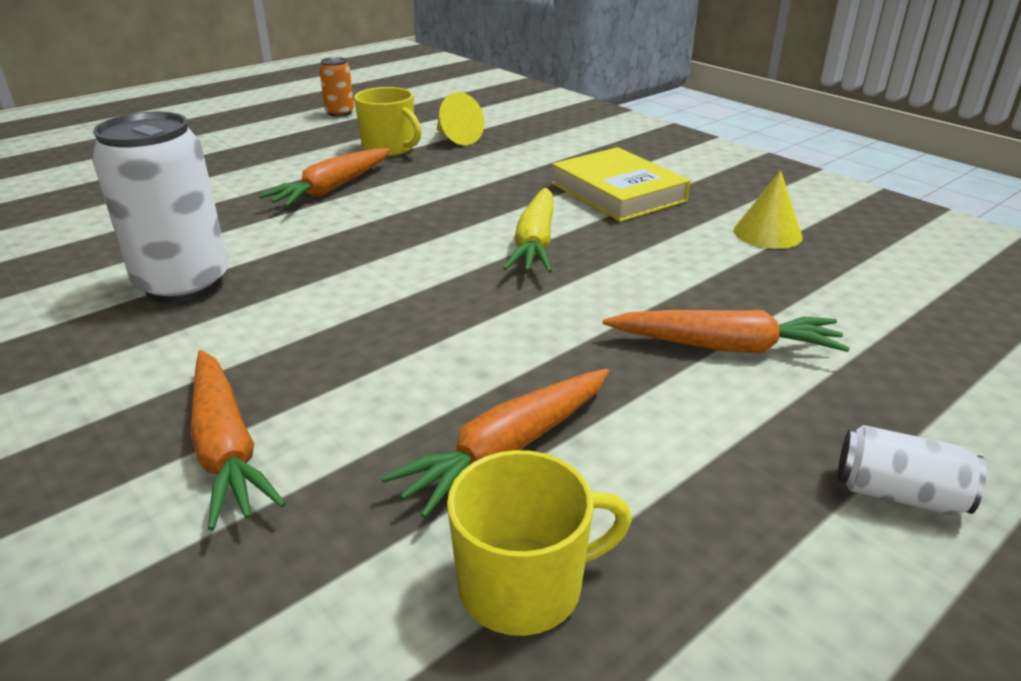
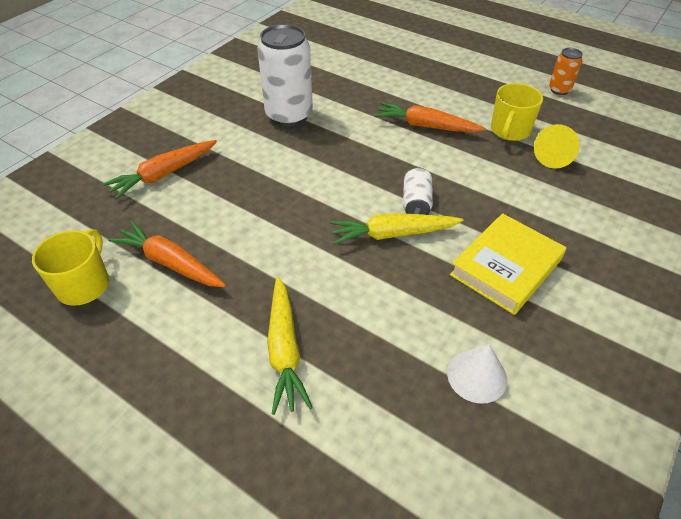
camera: 75 degrees right, 15 degrees up
yellow mug [447,450,632,636] -> yellow mug turned 135 degrees counterclockwise [32,229,109,306]
orange carrot [603,310,850,353] -> yellow carrot [267,277,313,415]
yellow cone [734,170,803,249] -> white cone [447,344,507,404]
white can [838,425,987,515] -> white can moved to [403,168,433,215]

